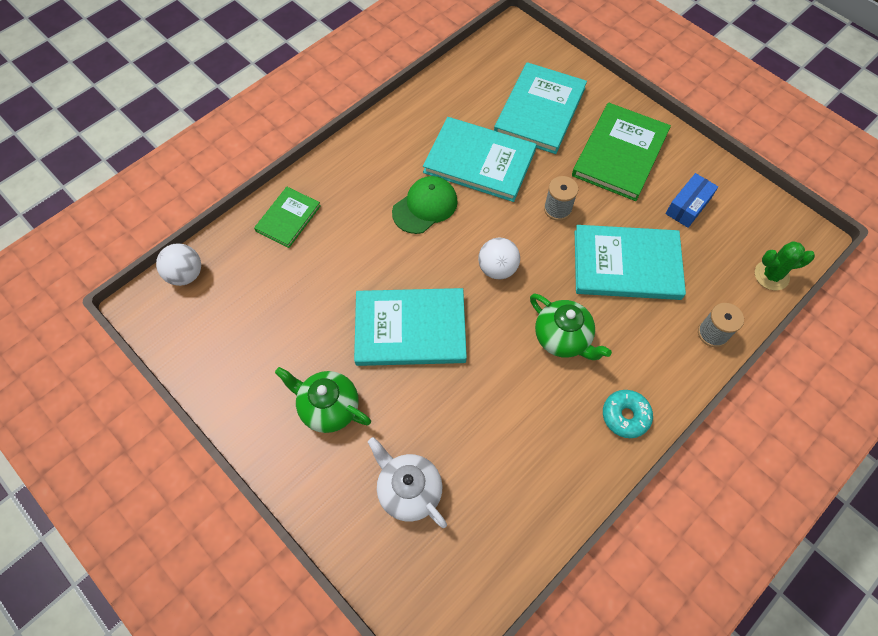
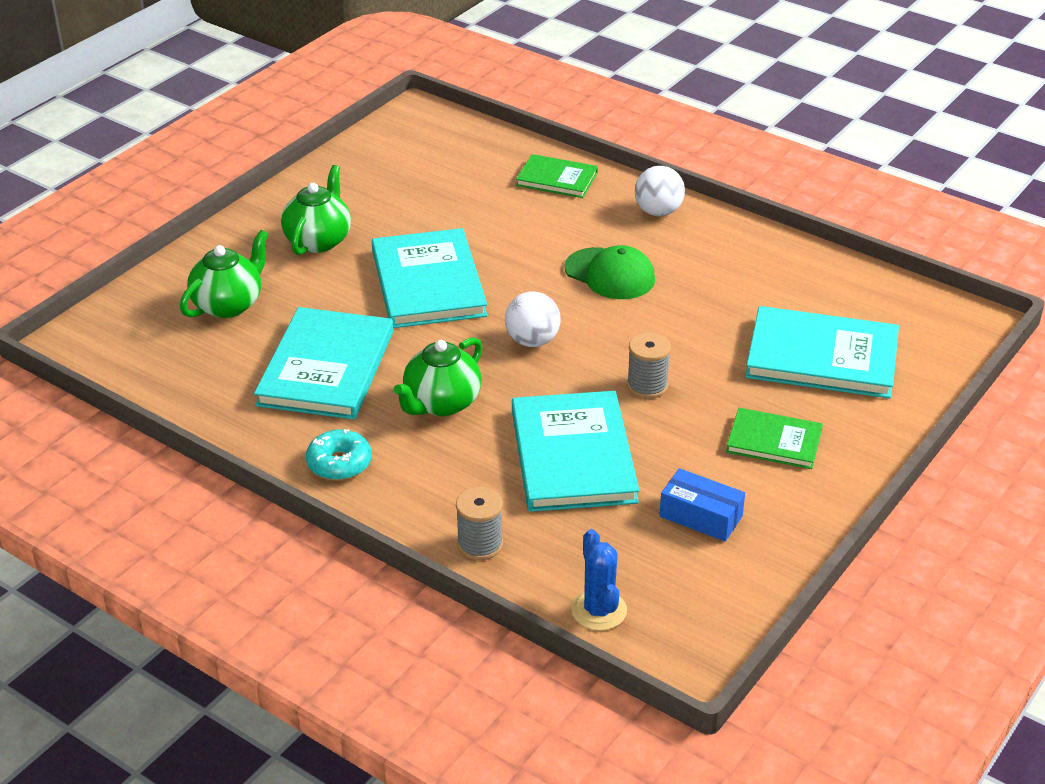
camera: 80 degrees right, 25 degrees down
white ball [156,243,201,286] -> white ball moved to [635,166,685,216]
white teapot [368,437,447,528] -> green teapot [180,230,268,318]
turquoise book [423,117,537,202] -> turquoise book moved to [254,307,394,419]
green book [572,103,671,201] -> green book [726,408,823,469], size x0.57
green cactus [755,241,815,290] -> blue cactus [571,529,627,631]

